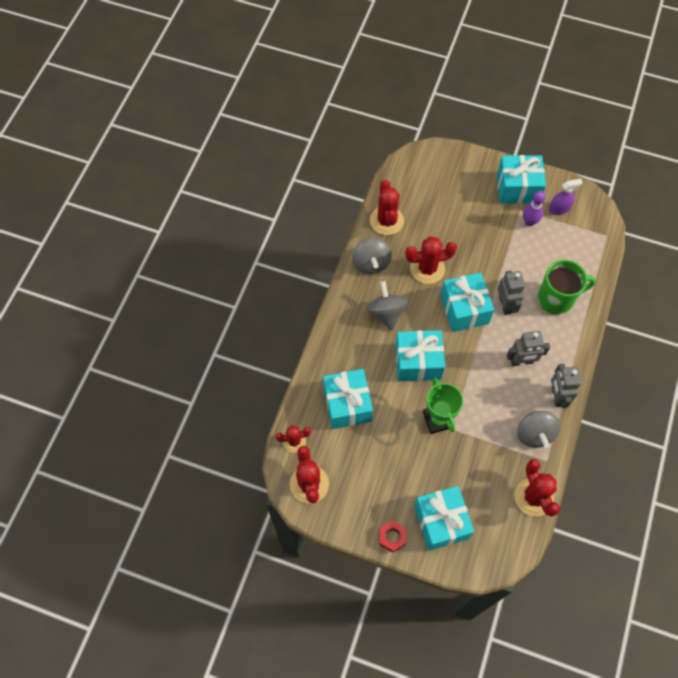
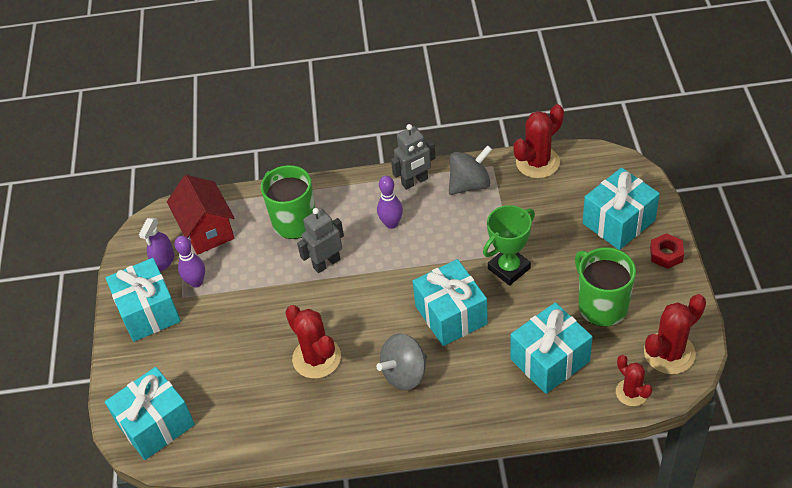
camera: 110 degrees left, 15 degrees down
grey spinning top [352,237,392,274] -> none
red cactus [370,180,404,235] -> none
turquoise gift [440,273,494,332] -> turquoise gift moved to [105,367,195,460]
grey robot [507,331,550,366] -> purple bowling pin [377,176,403,229]
purple spray bottle [549,179,583,215] -> purple spray bottle turned 120 degrees counterclockwise [139,218,174,271]
none -> red house [167,175,234,255]
none -> green mug [575,247,636,327]

